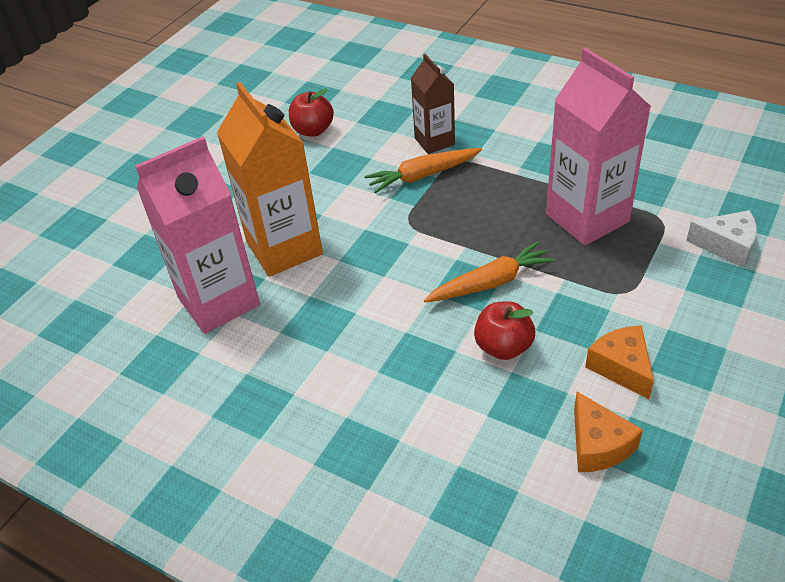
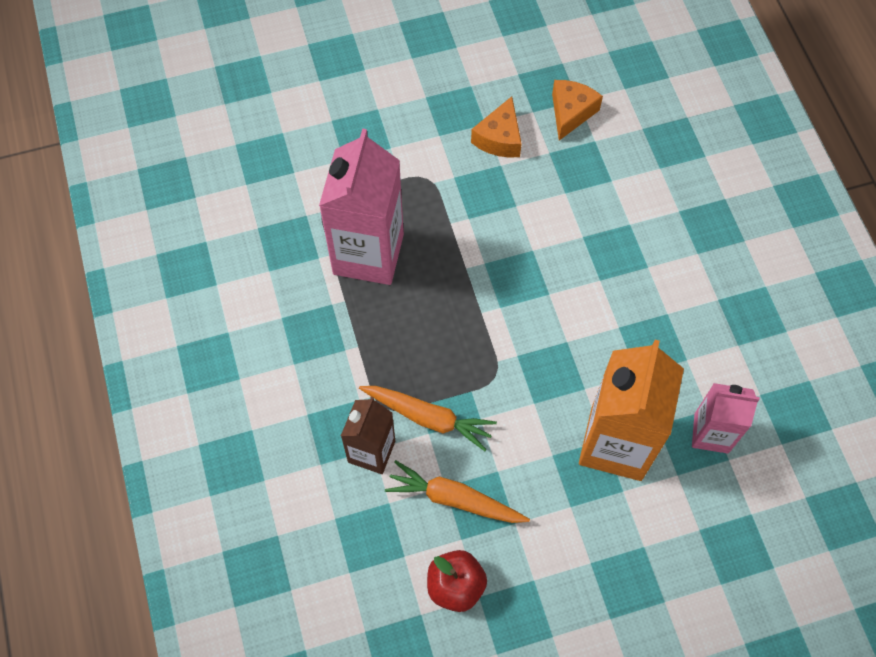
camera: 140 degrees left, 20 degrees up
pink carton [135,136,260,334] -> pink carton [692,383,760,453], size x0.58
orange carrot [424,241,556,302] -> orange carrot moved to [385,460,530,523]
red apple [474,301,535,360] -> none
white cheese [686,210,757,268] -> none

